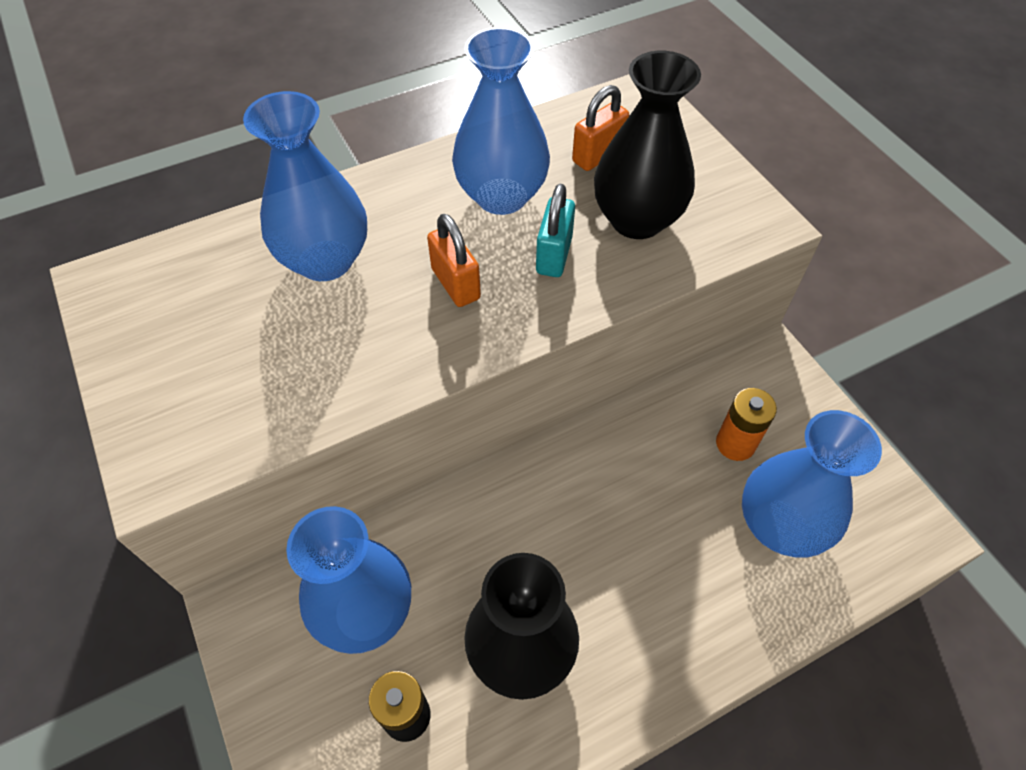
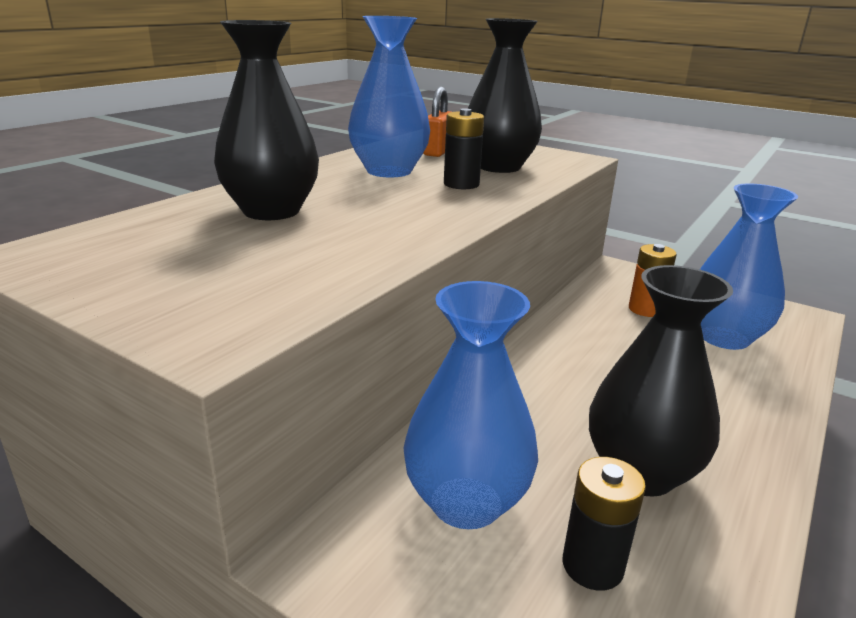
camera: 30 degrees left, 30 degrees down
blue vase [243,91,367,281] -> black vase [214,20,319,220]
orange padlock [427,214,481,307] -> none
turquoise padlock [536,184,575,277] -> black battery [444,108,484,189]

